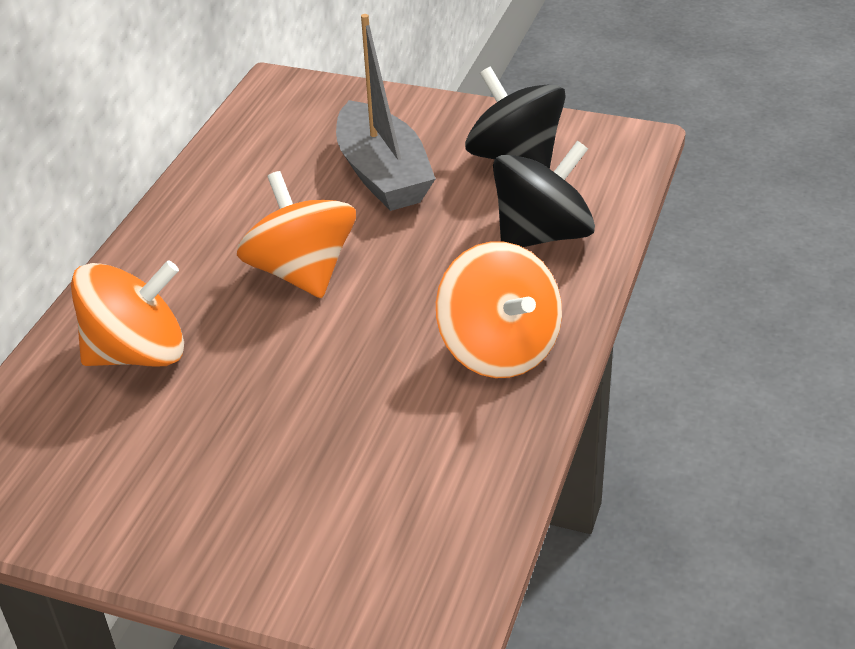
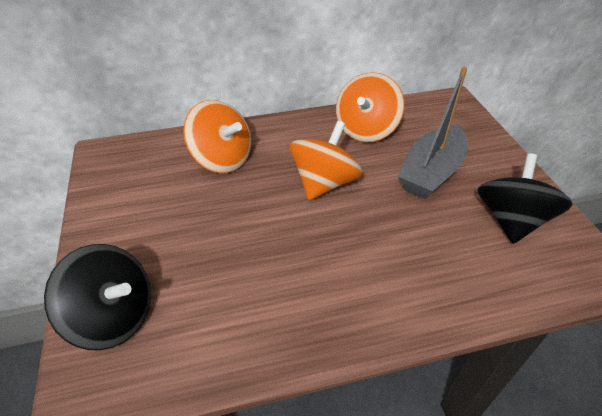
camera: 55 degrees right, 5 degrees up
orange spinning top [436,242,562,378] -> orange spinning top moved to [336,72,404,142]
black spinning top [493,141,595,247] -> black spinning top moved to [44,244,151,350]

